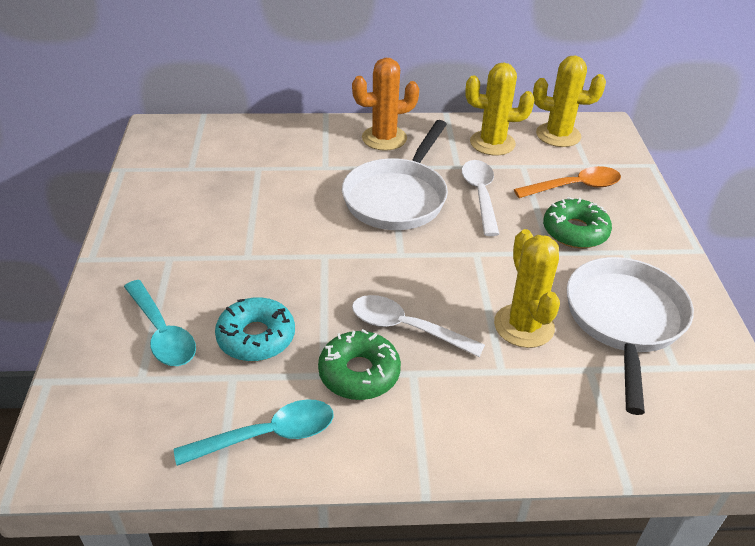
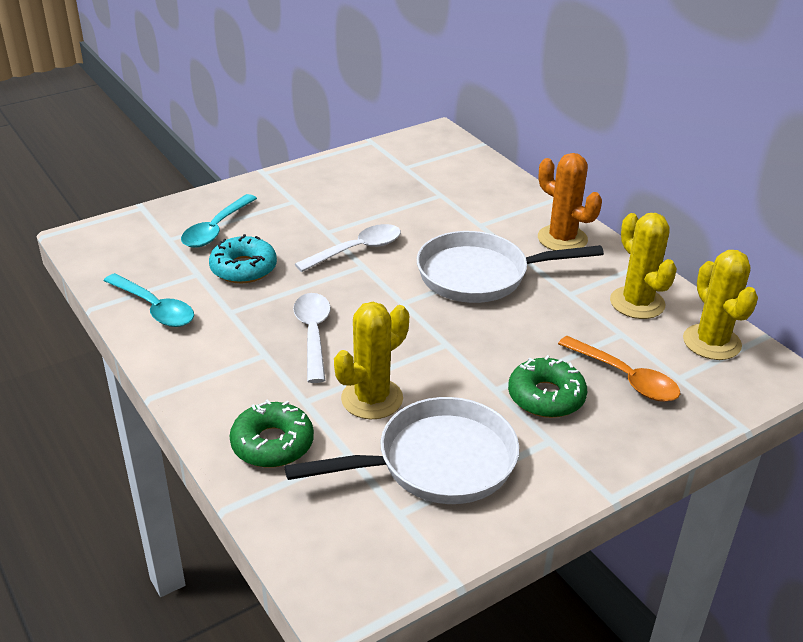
camera: 60 degrees right, 5 degrees down
green donut [318,329,401,400] -> green donut moved to [229,399,314,468]
white spoon [462,160,499,236] -> white spoon moved to [295,224,401,272]

